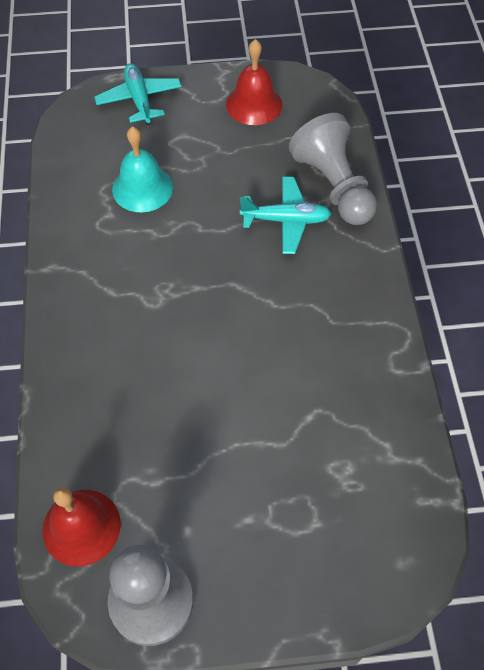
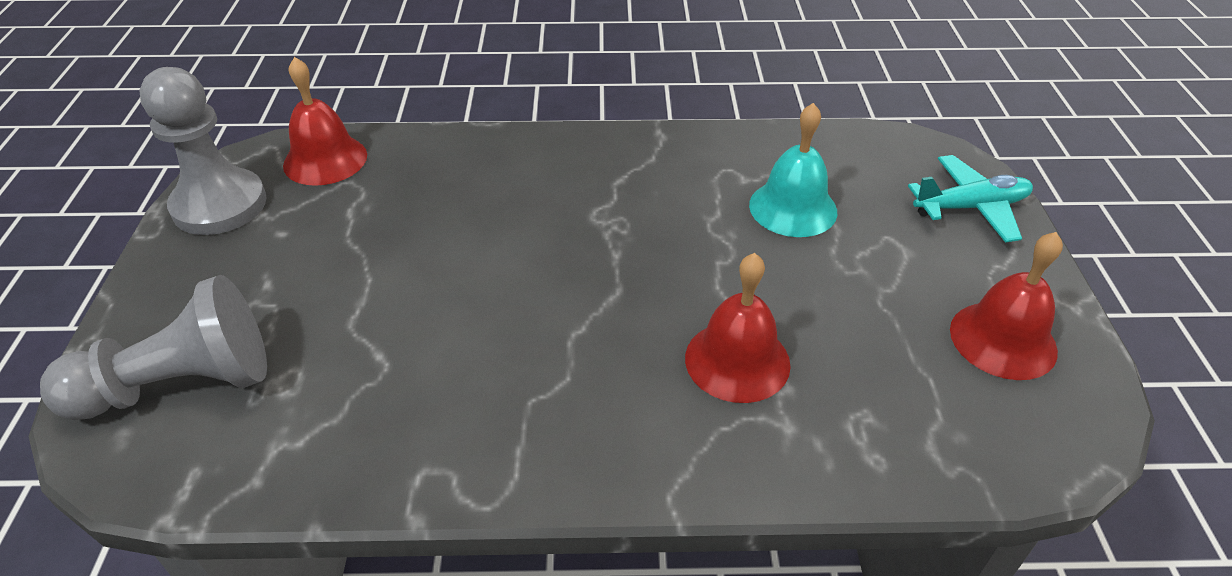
camera: 95 degrees right, 15 degrees down
turquoise plane [240,177,331,254] -> red bell [685,253,791,403]
grey pawn [289,113,377,225] -> grey pawn moved to [40,275,267,420]

